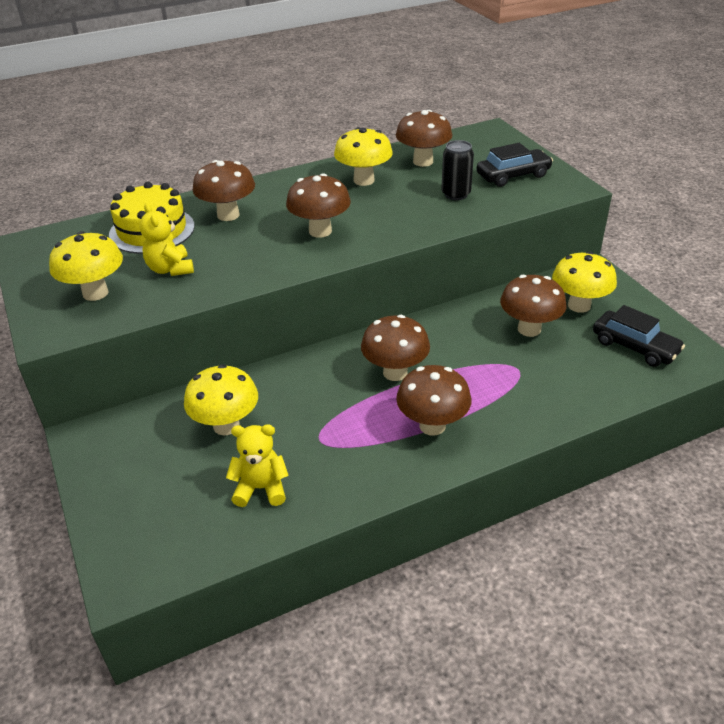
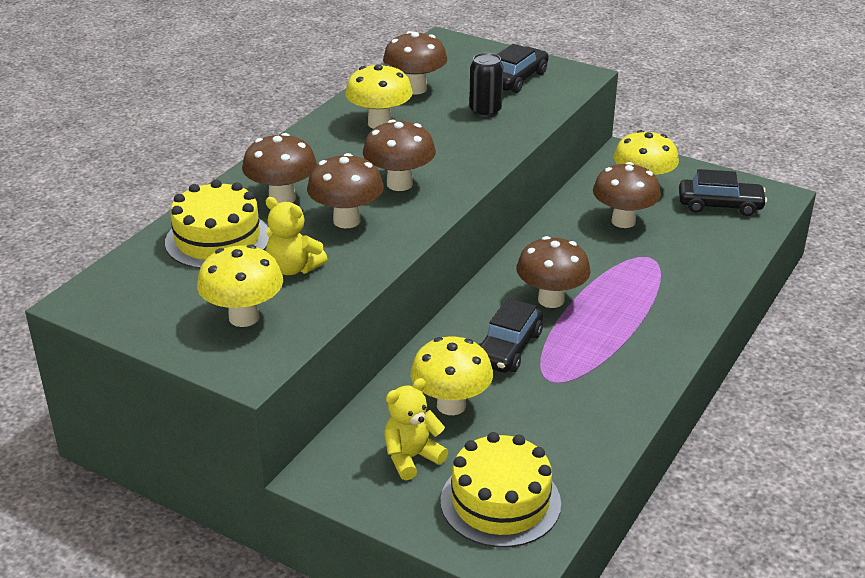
camera: 35 degrees left, 5 degrees down
yellow teddy bear [226,424,289,507] -> yellow teddy bear moved to [384,378,448,480]
brown mushroom [396,365,471,436] -> brown mushroom moved to [307,153,384,228]
none -> yellow cake [441,432,561,548]
none -> black car [479,298,543,373]

